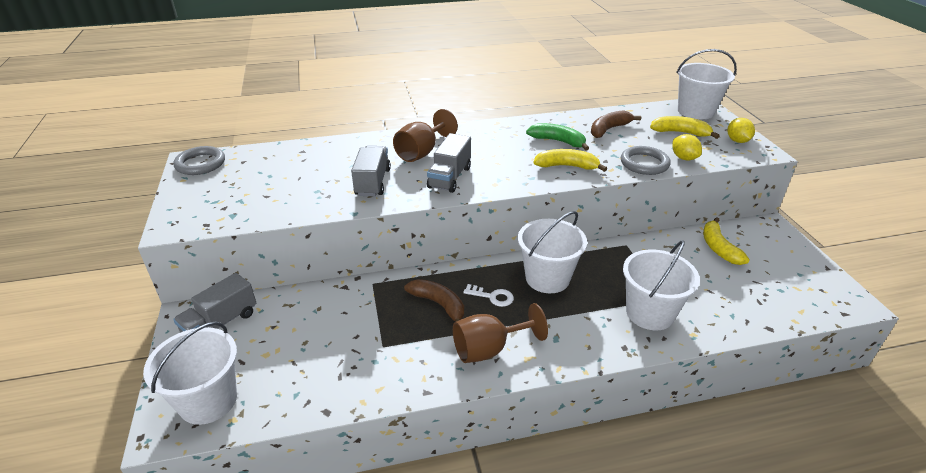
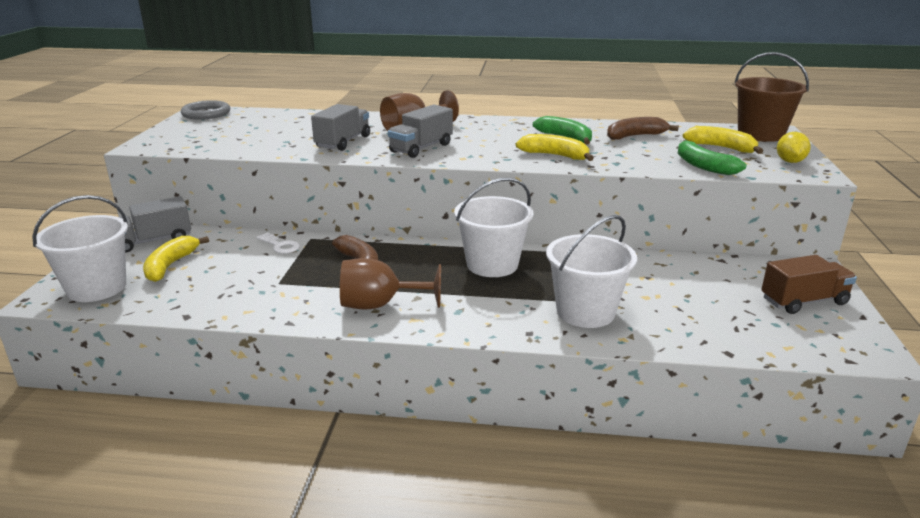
camera: 20 degrees right, 10 degrees down
white key [463,284,514,307] -> white key moved to [256,232,300,254]
grey ring [621,146,671,175] -> none
yellow lemon [672,134,702,161] -> green banana [678,140,746,175]
white bucket [676,49,737,119] -> brown bucket [735,52,809,142]
yellow banana [703,217,750,265] -> yellow banana moved to [143,236,209,282]
none -> brown truck [761,255,857,314]

